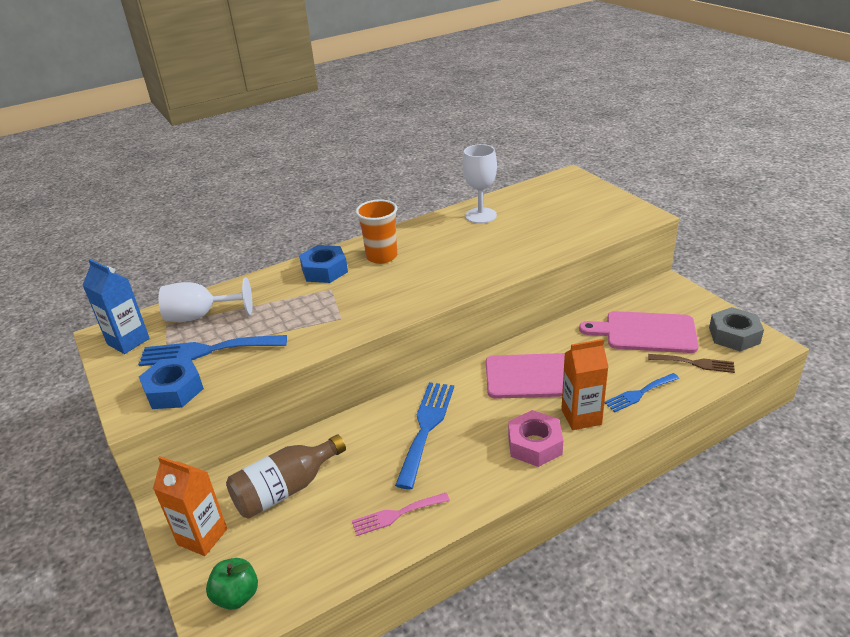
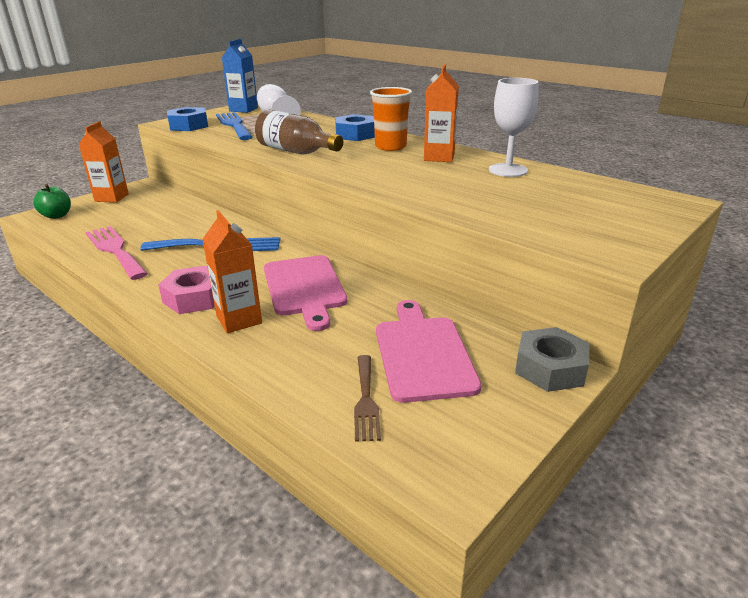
camera: 70 degrees right, 5 degrees down
brown bottle [226,434,346,519] -> brown bottle moved to [255,110,343,155]
pink fork [352,493,450,536] -> pink fork [85,226,148,280], size x1.66
blue fork [604,373,679,412] -> none
grey nut [709,307,764,351] -> grey nut moved to [515,327,590,392]
none -> orange carton [424,64,459,162]

